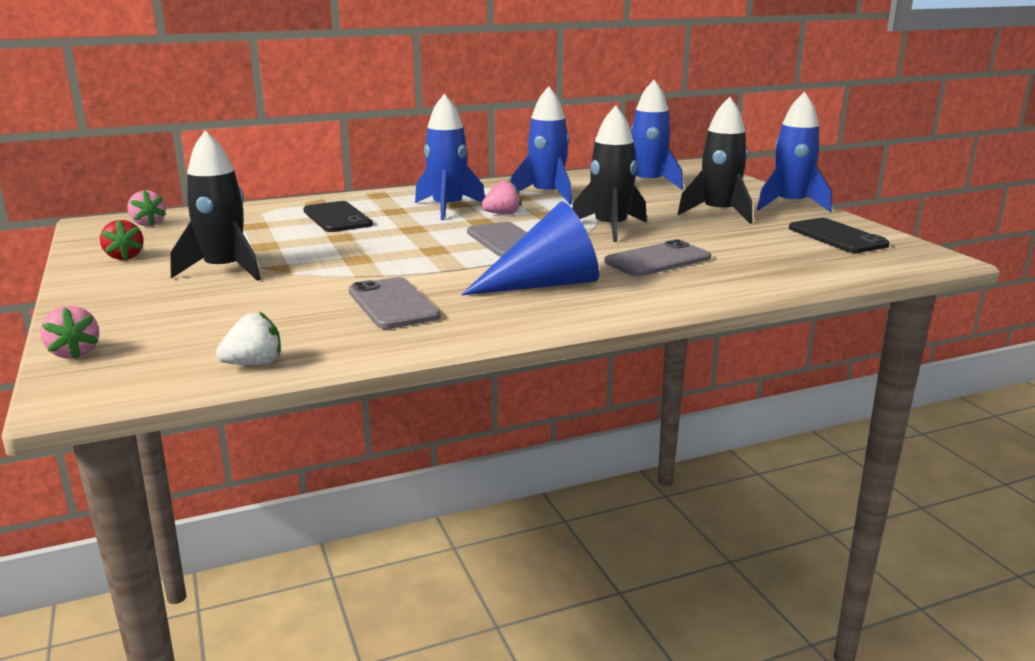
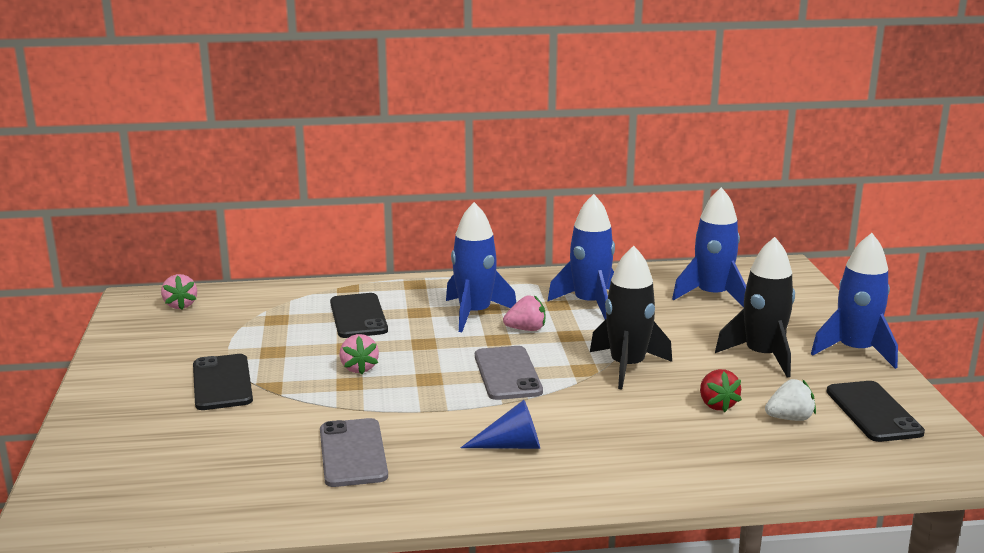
camera: 15 degrees right, 0 degrees up
pink strawberry [40,306,99,359] -> pink strawberry moved to [339,334,379,374]
red strawberry [100,220,143,260] -> red strawberry moved to [700,369,742,412]
black rocket [170,130,261,281] -> black phone [193,354,253,410]
white strawberry [216,312,281,365] -> white strawberry moved to [765,379,816,421]
blue cone [461,201,599,295] -> blue cone [460,400,540,449], size x0.58
grey phone [604,239,711,276] -> none

